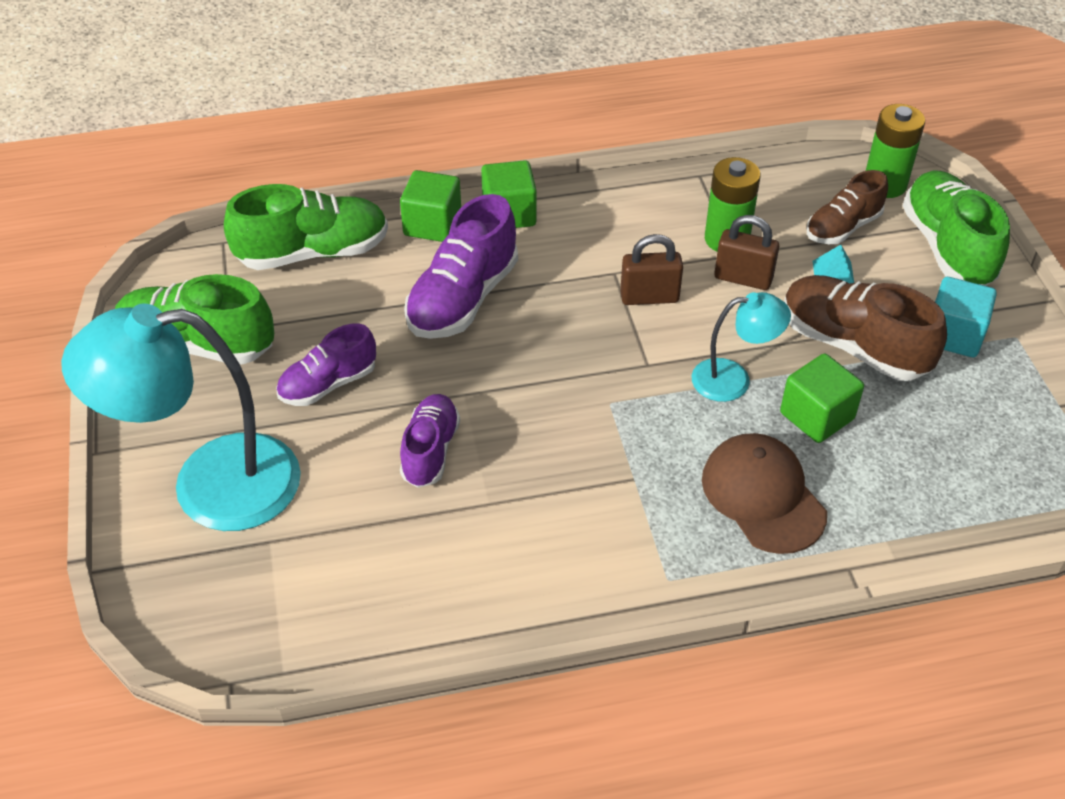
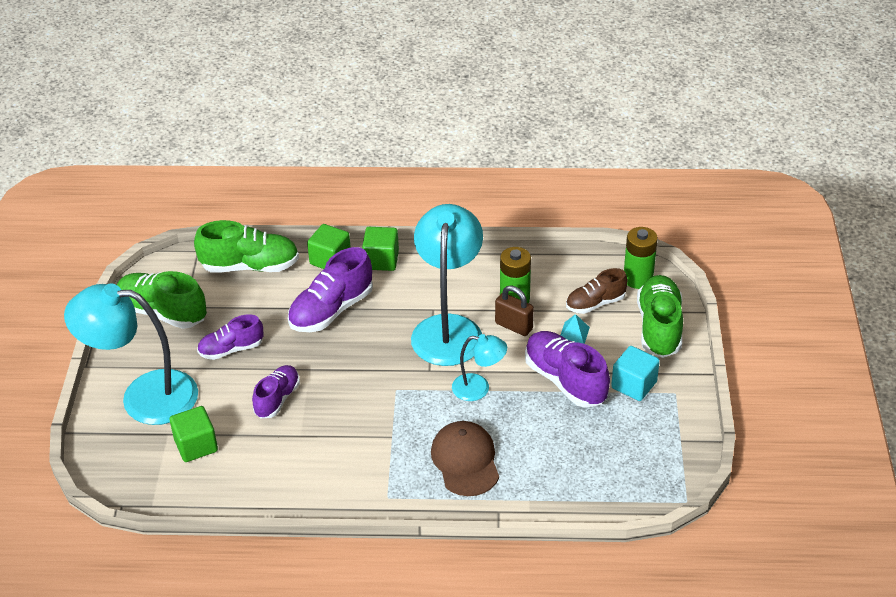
camera: 15 degrees right, 5 degrees down
brown padlock [620,234,683,305] -> turquoise lamp [411,204,483,366]
green cube [780,353,864,443] -> green cube moved to [170,406,218,462]
brown shoe [784,275,947,381] -> purple shoe [525,331,610,408]

